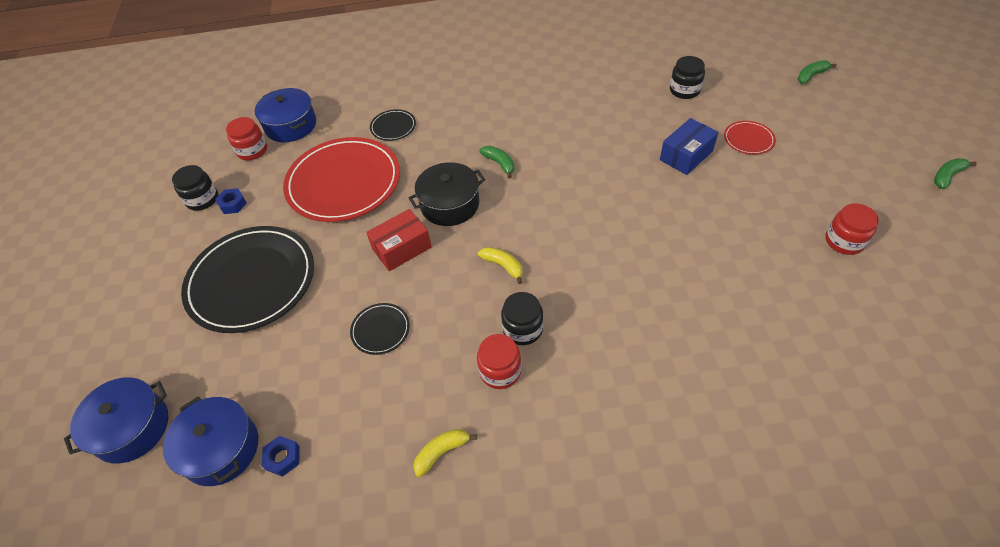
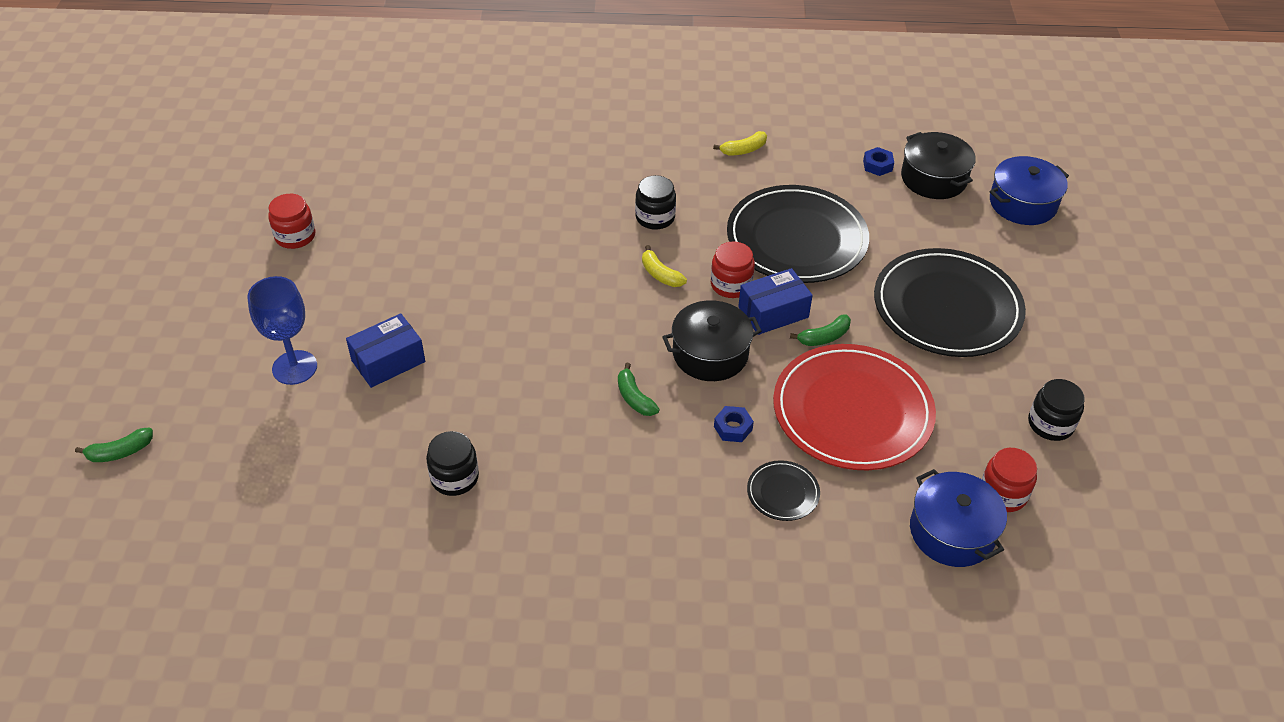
camera: 175 degrees left, 5 degrees down
blue pot [163,397,258,486] -> black pot [901,132,976,199]
blue nut [215,188,247,214] -> blue nut moved to [714,406,754,442]
black plate [350,303,410,355] -> black plate [727,185,869,283], size x2.33
red box [366,209,432,271] -> blue box [738,268,813,335]
red jar [477,334,521,389] -> red jar moved to [711,241,755,298]
black jar [670,56,705,99] -> black jar moved to [426,431,479,496]
red plate [724,121,776,155] -> blue goblet [247,276,317,385]
green banana [934,158,977,189] -> green banana moved to [790,315,851,346]

